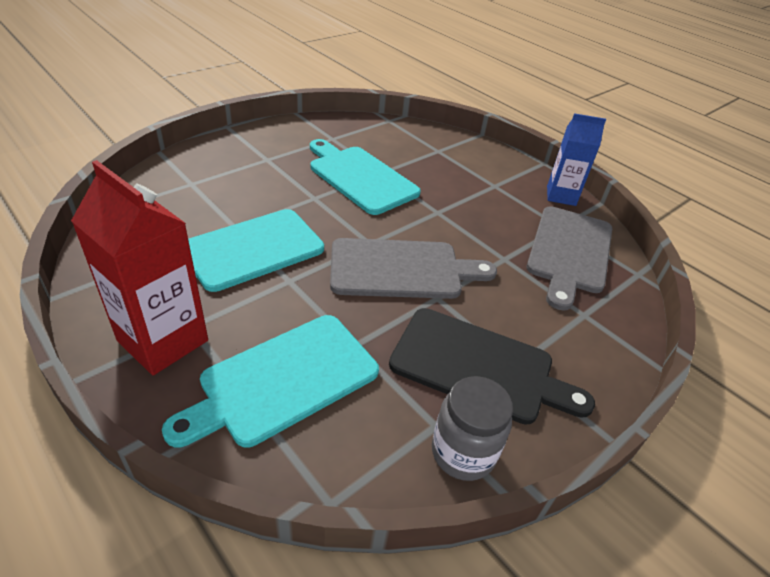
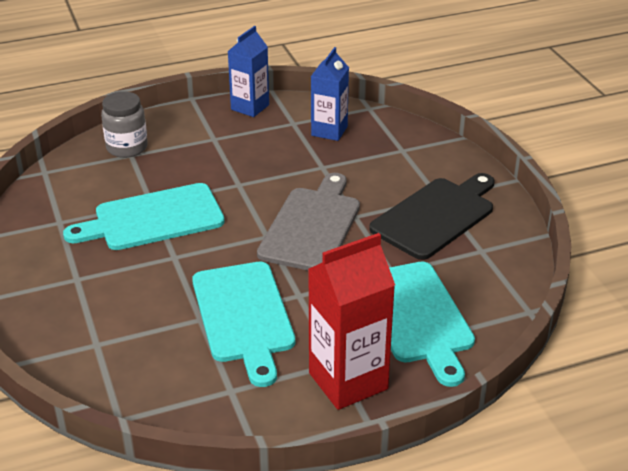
camera: 65 degrees left, 5 degrees down
grey jar [432,376,513,481] -> grey jar moved to [101,91,148,158]
grey cutting board [526,206,612,311] -> blue carton [311,47,349,141]

